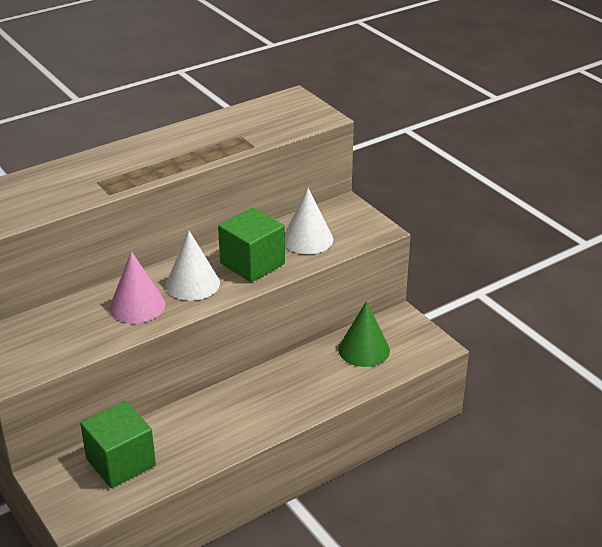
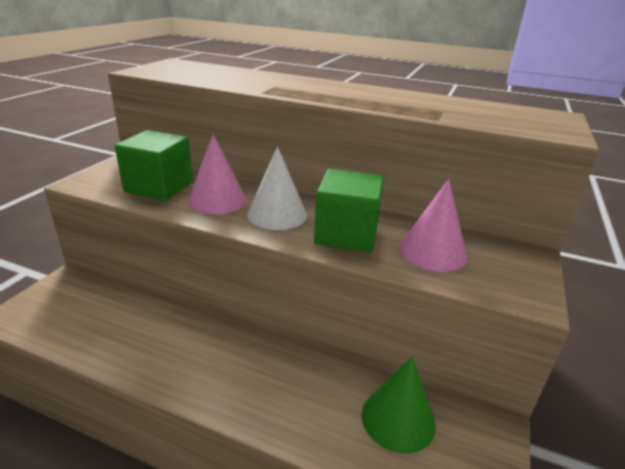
camera: 55 degrees right, 5 degrees down
green cube [80,401,156,488] -> green cube moved to [115,130,193,201]
white cone [285,188,333,254] -> pink cone [399,179,467,272]

